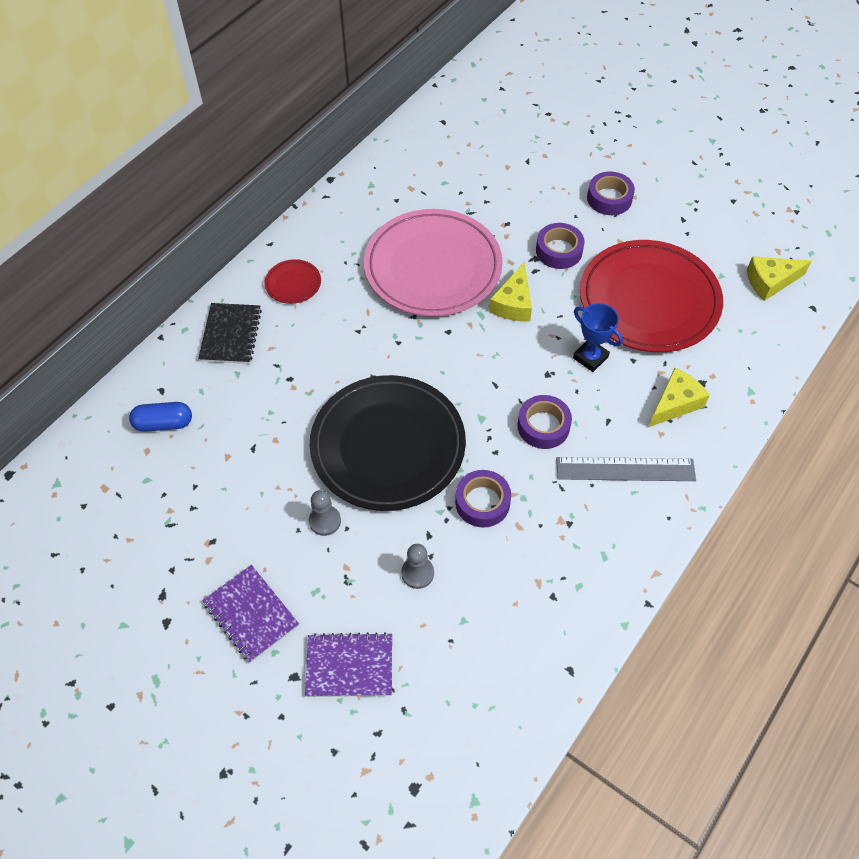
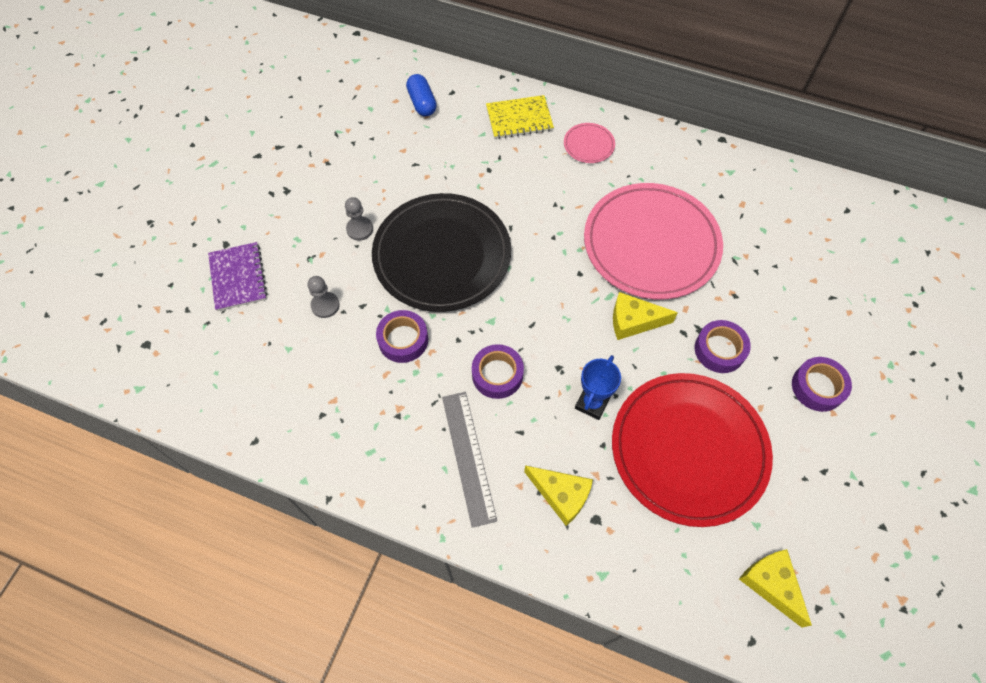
camera: 75 degrees right, 5 degrees up
black notebook [198,303,262,364] -> yellow notebook [486,95,554,139]
purple notebook [202,565,299,663] -> none
red plate [265,259,321,304] -> pink plate [564,123,615,163]

